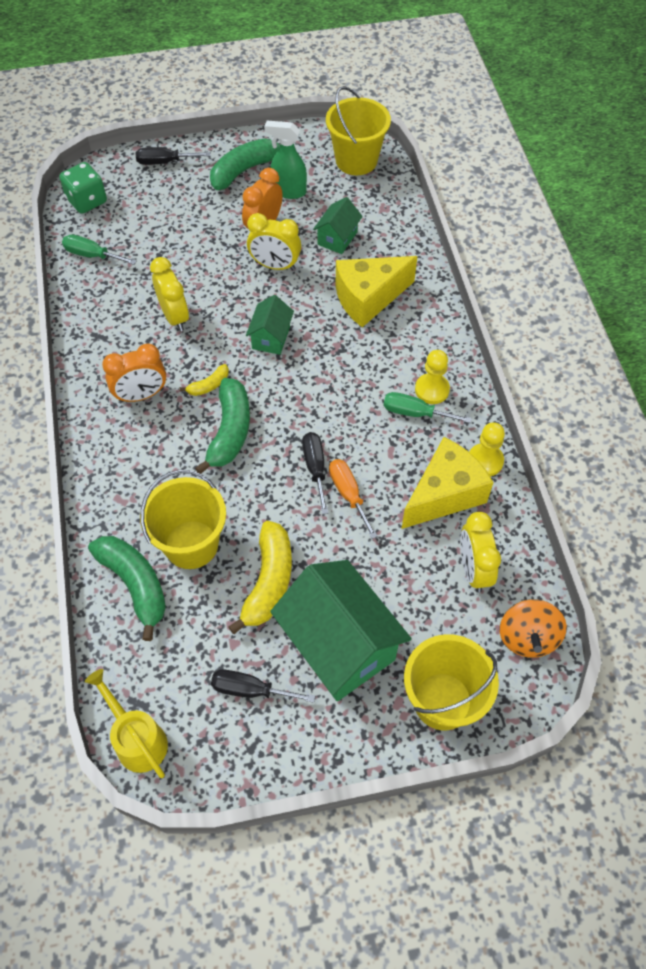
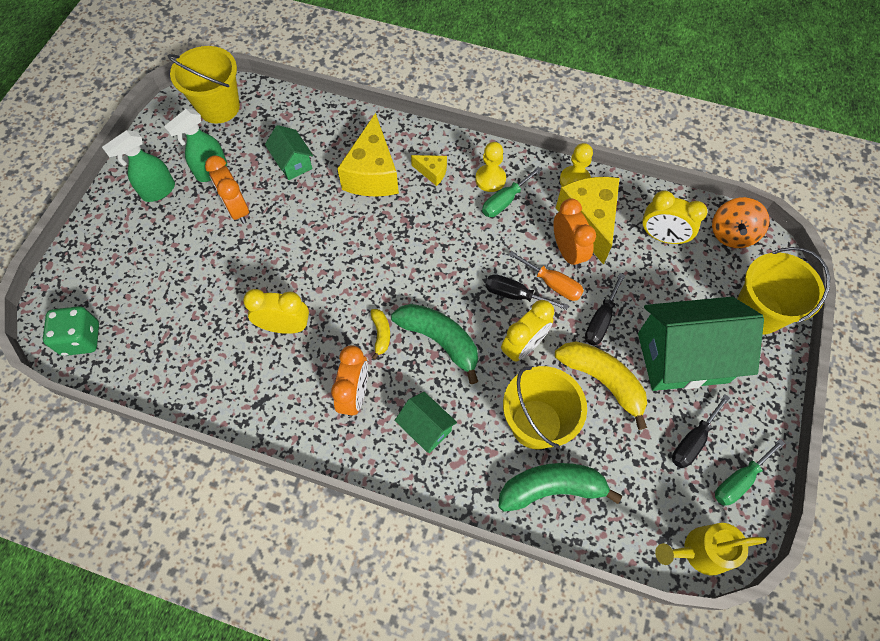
camera: 60 degrees left, 5 degrees up
green screwdriver [62,234,136,265] -> green screwdriver moved to [715,439,785,506]
black screwdriver [136,147,211,165] -> black screwdriver moved to [585,273,625,345]
green banana [210,138,280,190] -> green spray bottle [102,130,175,202]
green house [246,295,294,355] -> green house moved to [395,392,457,453]
yellow clock [247,213,301,270] -> yellow clock moved to [501,300,554,362]
orange screwdriver [329,459,378,539] -> orange screwdriver turned 150 degrees counterclockwise [509,251,584,301]
orange spinning top [500,599,567,658] -> orange spinning top turned 75 degrees clockwise [712,197,770,248]
none -> yellow cheese [411,155,447,186]
none -> orange clock [553,198,596,269]

